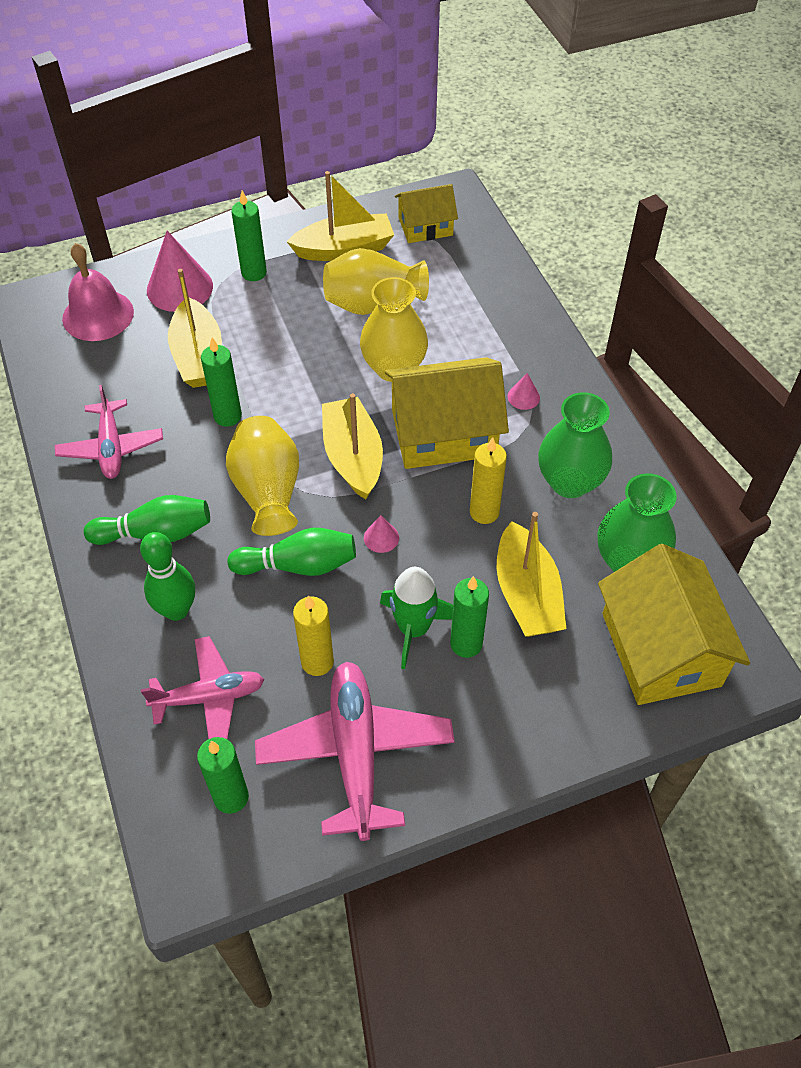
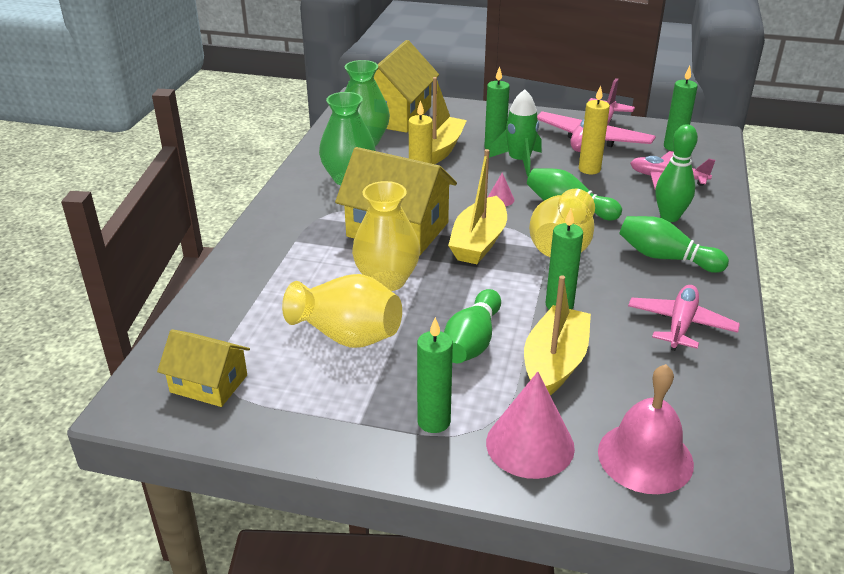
camera: 145 degrees left, 20 degrees down
yellow boat [287,171,394,261] -> none
pink cone [508,373,540,410] -> none
none -> green bowling pin [444,289,501,363]

